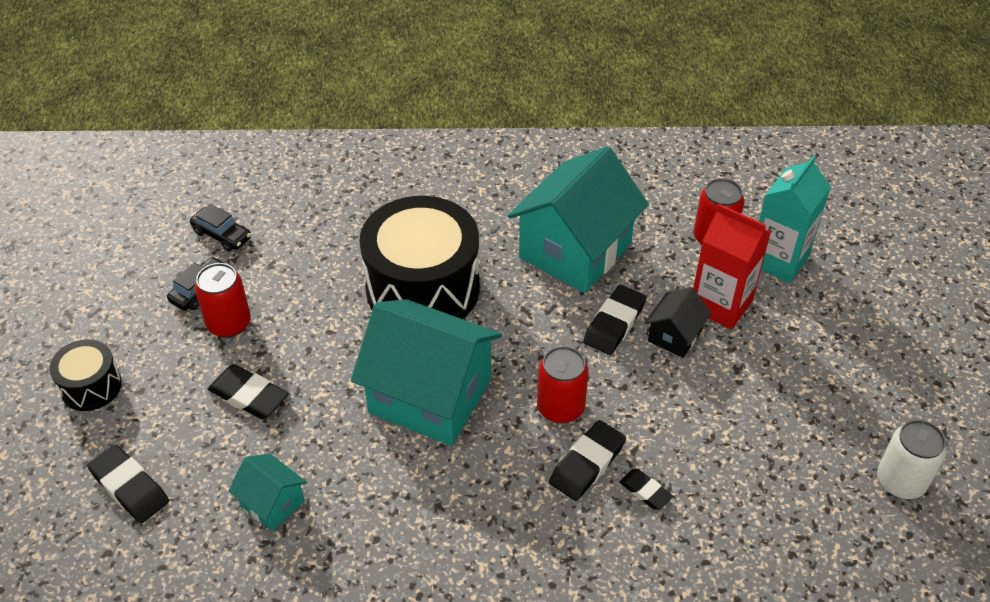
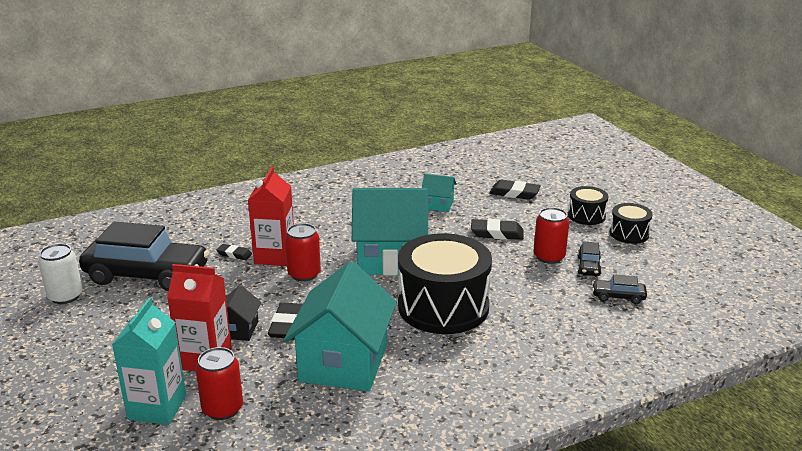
camera: 155 degrees right, 20 degrees down
black eraser [549,420,626,501] -> red carton [248,167,294,266]
none -> black car [79,221,209,291]
none -> black drum [610,203,653,244]

